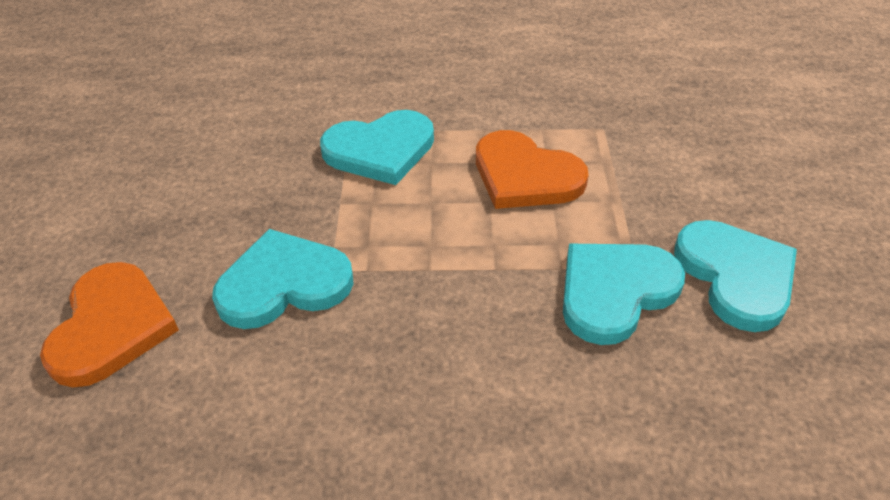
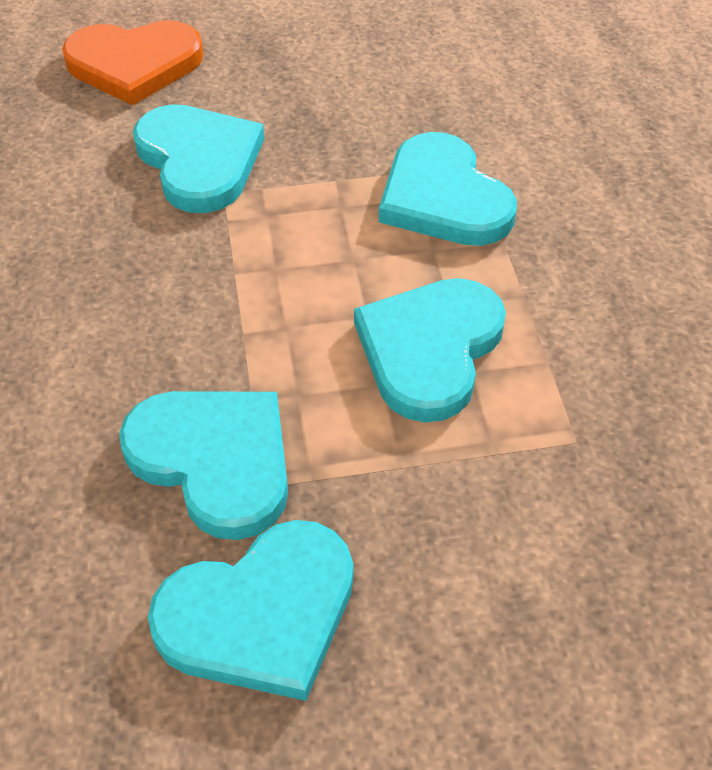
camera: 80 degrees right, 5 degrees up
orange heart [476,130,589,209] -> turquoise heart [354,278,506,422]

